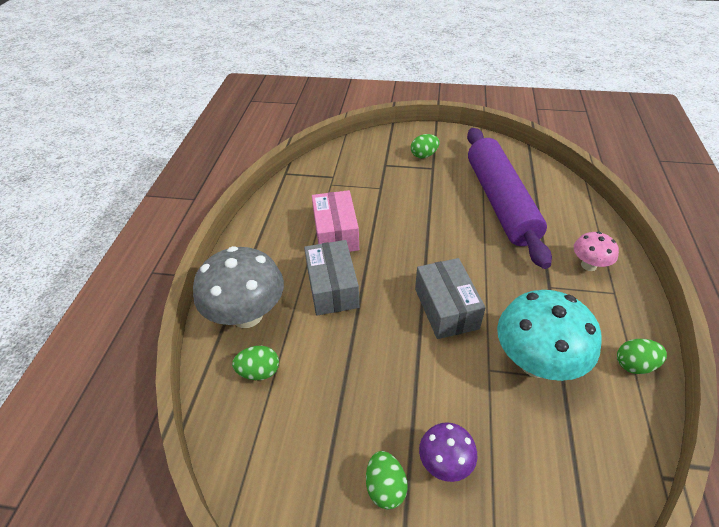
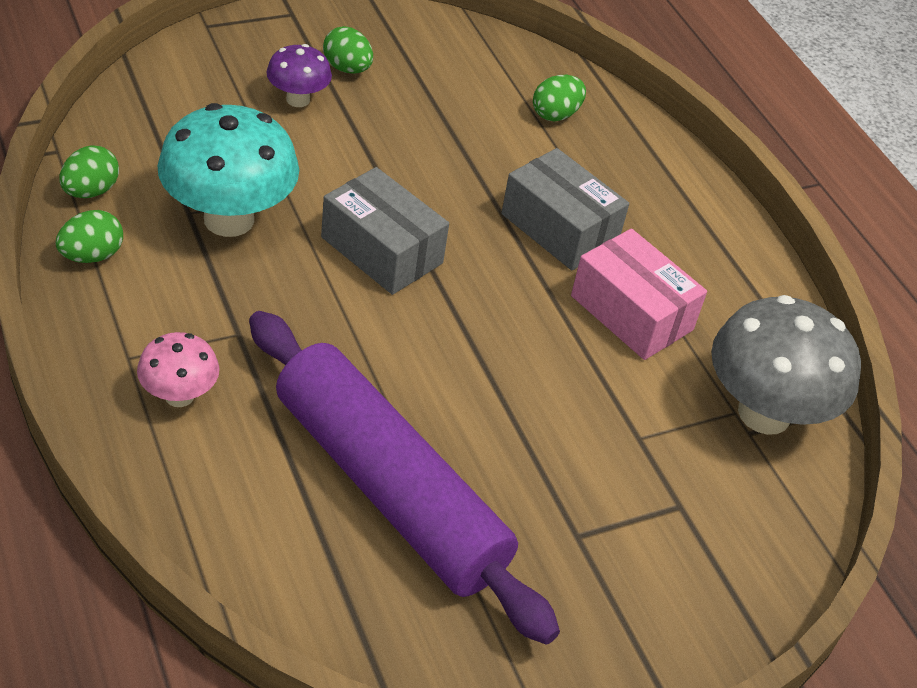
camera: 140 degrees right, 0 degrees up
grey mushroom [193,246,284,328] -> grey mushroom moved to [711,295,861,435]
green egg [411,134,440,158] -> green egg moved to [59,145,119,198]

